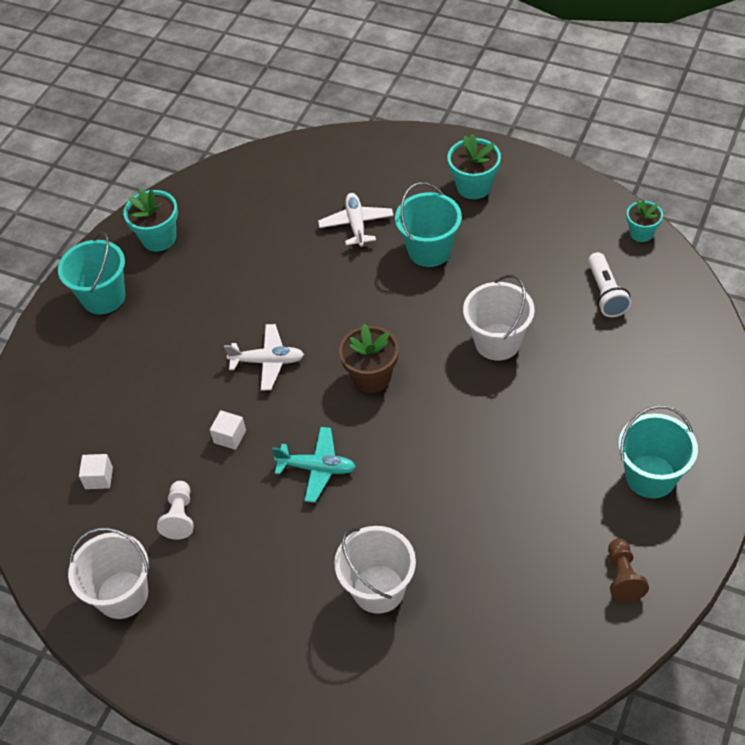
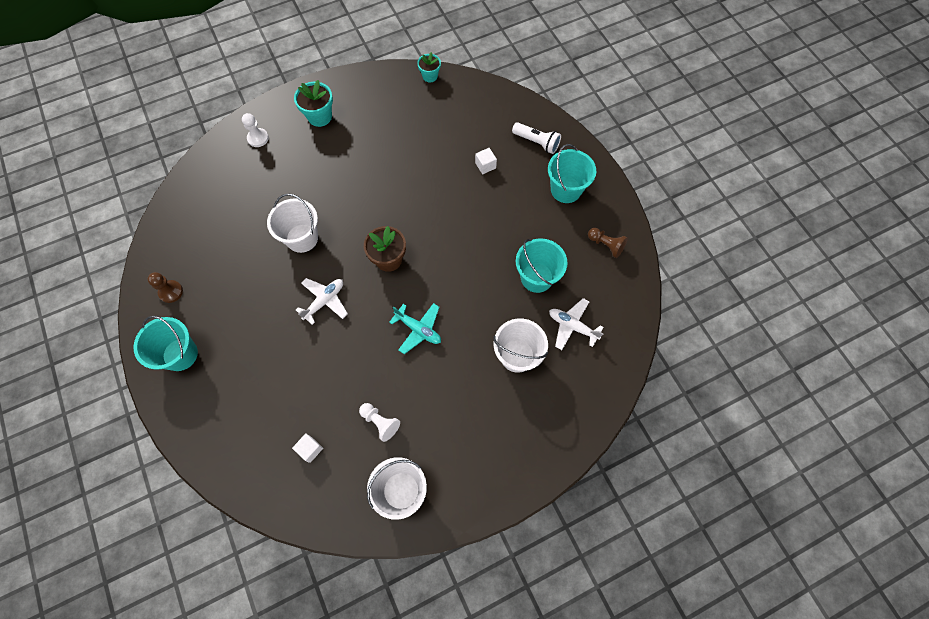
camera: 55 degrees left, 15 degrees up
turquoise flower pot [123,188,178,251] -> brown pawn [147,272,183,303]
white cube [210,410,246,450] -> white cube moved to [475,148,497,174]
turquoise plane [272,427,356,502] -> turquoise plane turned 75 degrees clockwise [389,303,441,354]
white plane [318,193,394,247] -> white plane moved to [549,298,604,350]
turquoise bucket [395,182,462,267] -> turquoise bucket moved to [516,238,568,293]
white bucket [463,275,535,361] -> white bucket moved to [267,193,318,253]
white flashlight [588,252,632,317] -> white flashlight moved to [512,122,561,154]
none -> white pawn [242,113,269,147]

